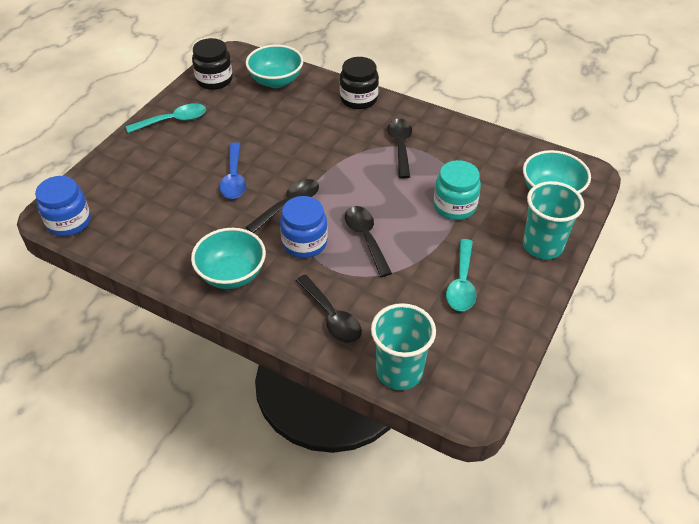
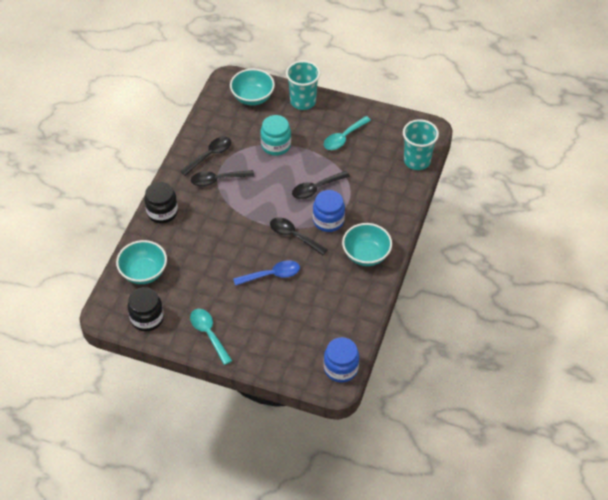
camera: 100 degrees left, 5 degrees up
black spoon [295,275,362,343] -> black spoon moved to [180,137,231,176]
turquoise spoon [446,239,476,311] -> turquoise spoon turned 135 degrees clockwise [324,116,371,150]

